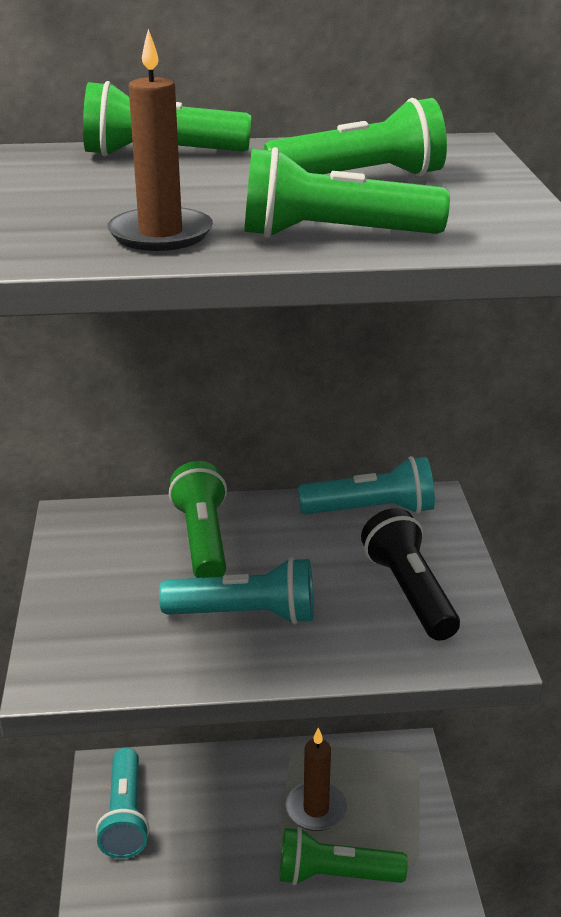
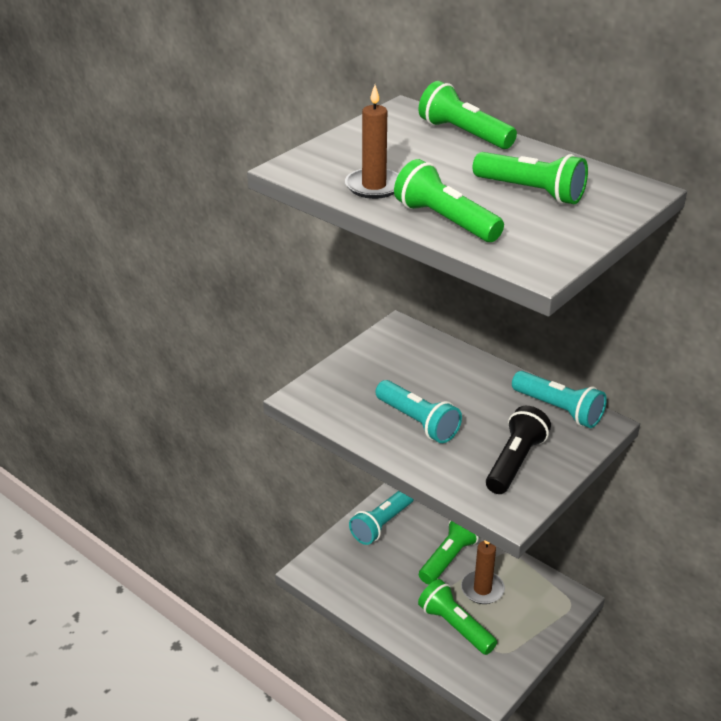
camera: 45 degrees right, 5 degrees up
green flashlight [169,461,227,578] -> green flashlight moved to [419,520,479,585]

